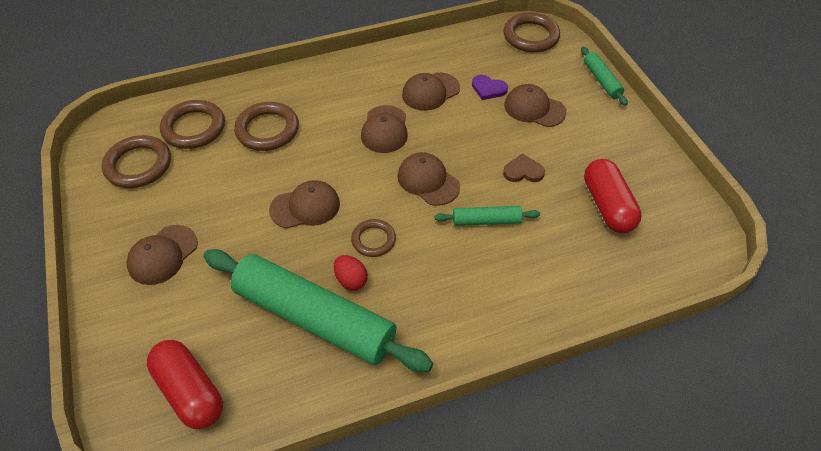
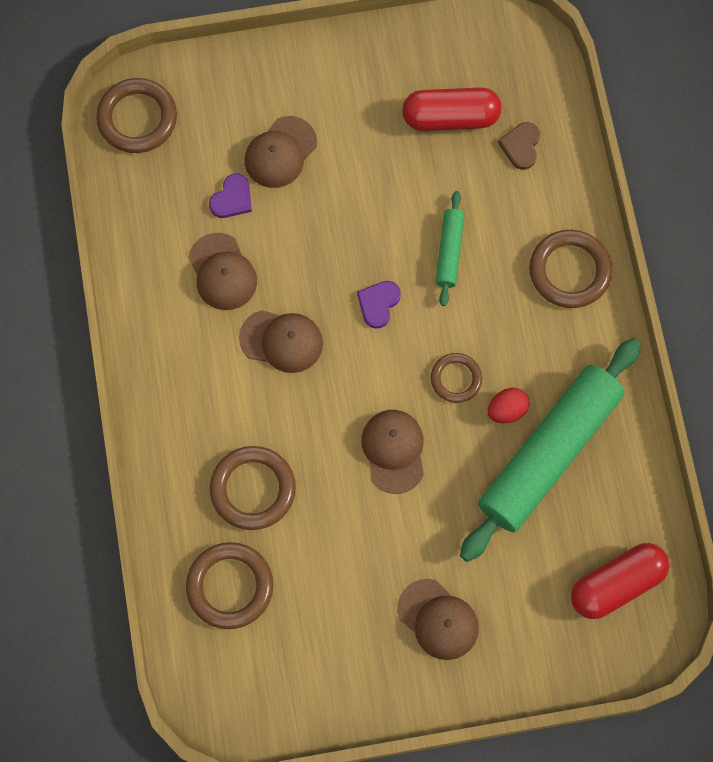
camera: 80 degrees left, 20 degrees up
brown ring [102,135,171,188] -> brown ring moved to [529,230,612,308]
brown cap [398,152,460,206] -> purple heart [357,281,401,329]
brown heart [503,154,545,182] -> brown heart moved to [498,122,540,170]
green rolling pin [581,47,628,106] -> none

